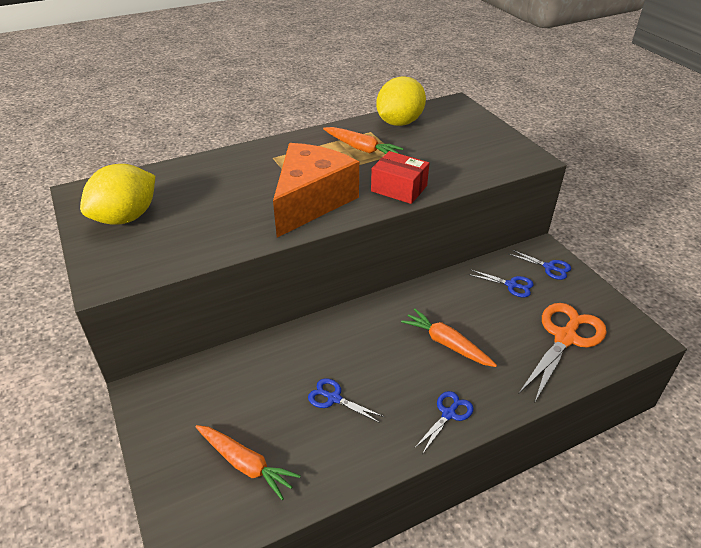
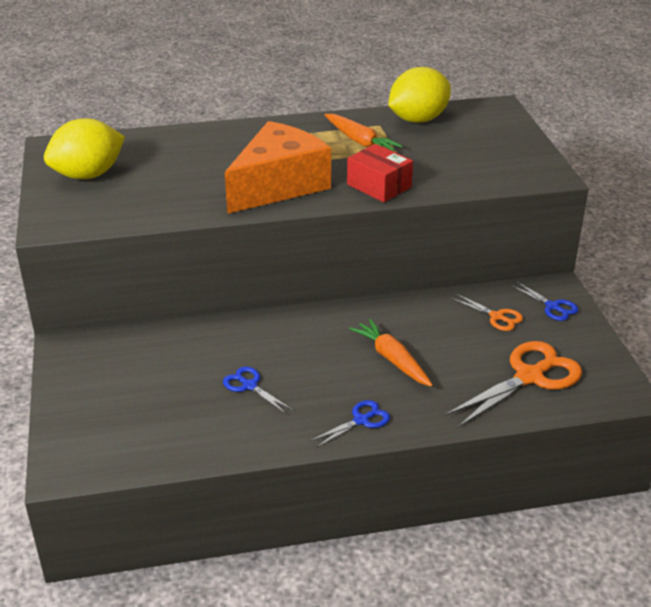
camera: 15 degrees right, 5 degrees down
orange carrot [196,425,301,500] -> none
blue scissors [468,269,534,297] -> orange scissors [451,294,523,331]

